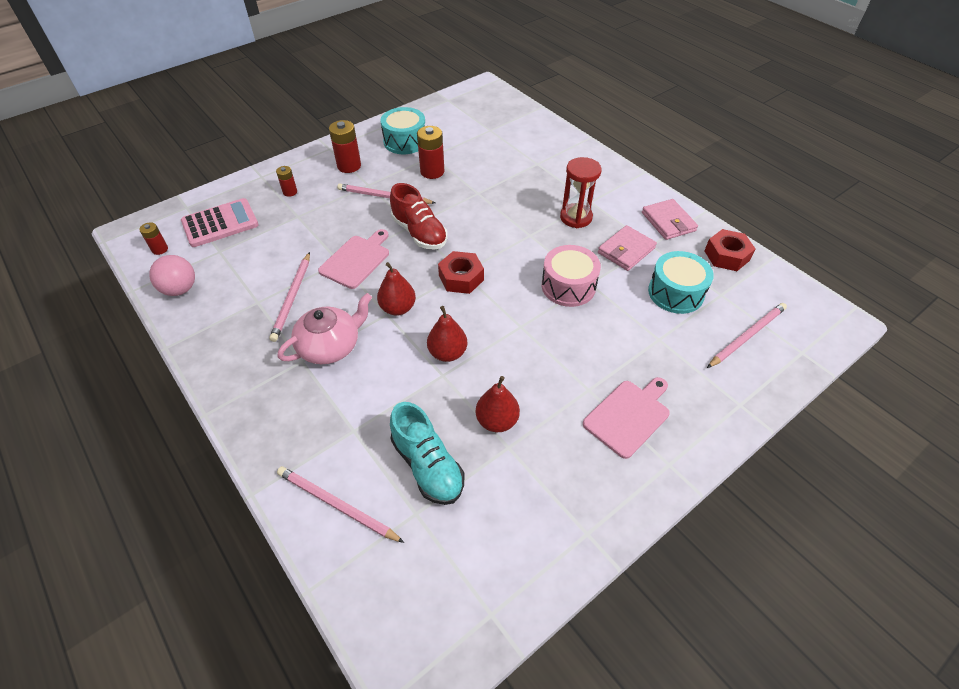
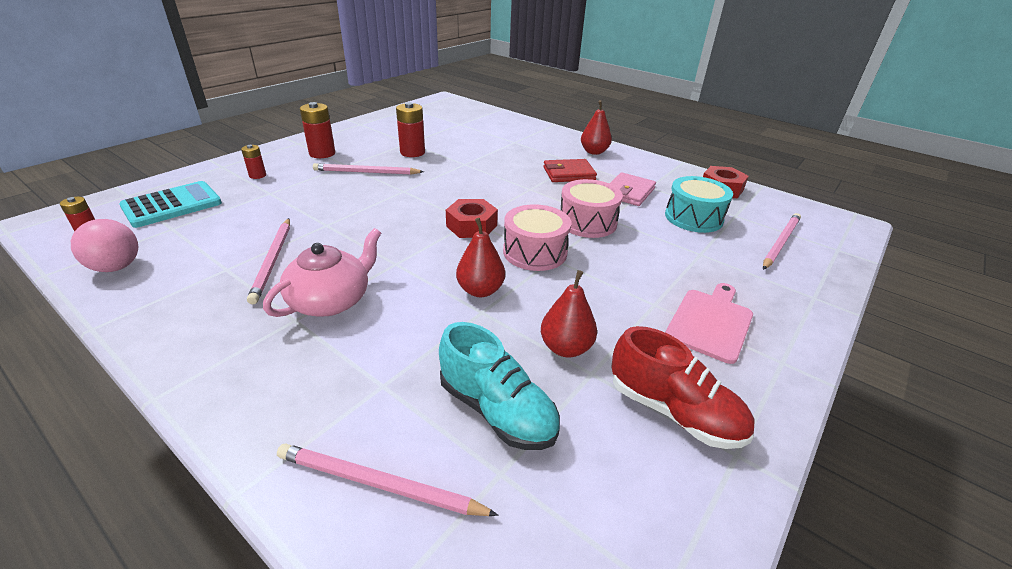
camera: 15 degrees left, 15 degrees down
pink calculator [181,198,259,247] -> turquoise calculator [119,181,222,228]
pink cutting board [318,229,389,289] -> none
red pear [377,262,416,316] -> red pear moved to [581,100,612,155]
turquoise drum [380,107,425,154] -> none
red shoe [390,183,448,250] -> red shoe moved to [611,326,755,449]
red hourglass [560,157,602,228] -> red wallet [543,159,597,182]
pink wallet [642,199,698,240] -> none
none -> pink drum [503,204,571,271]

